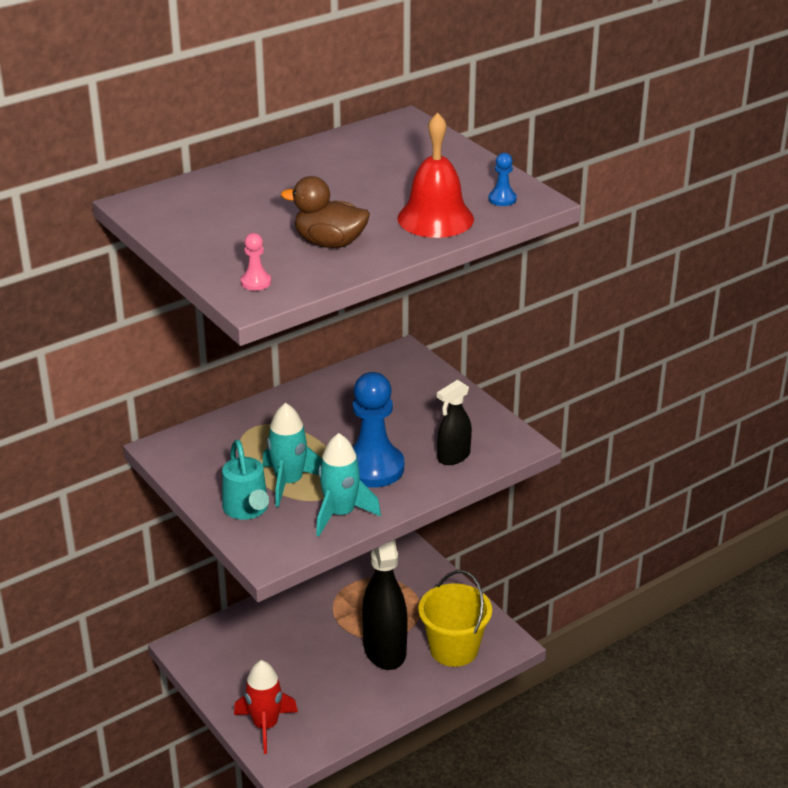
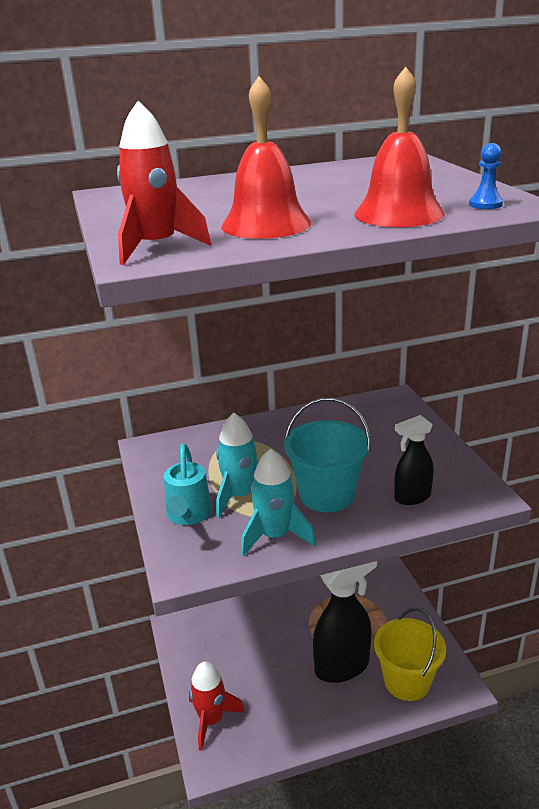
camera: 20 degrees right, 5 degrees down
pink pawn [241,233,271,291] -> red rocket [117,101,211,265]
brown duck [281,176,370,248] -> red bell [221,76,311,239]
blue pawn [353,372,404,488] -> turquoise bucket [284,398,371,512]
black spray bottle [362,540,408,670] -> black spray bottle turned 60 degrees clockwise [313,561,377,683]

